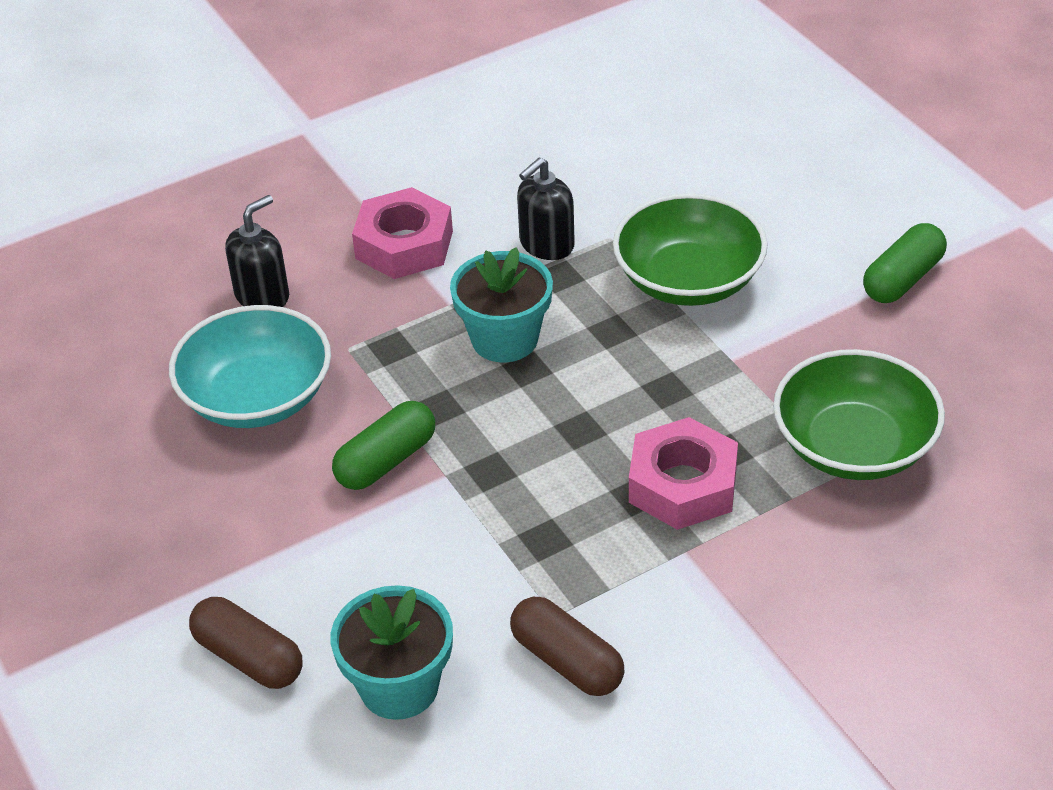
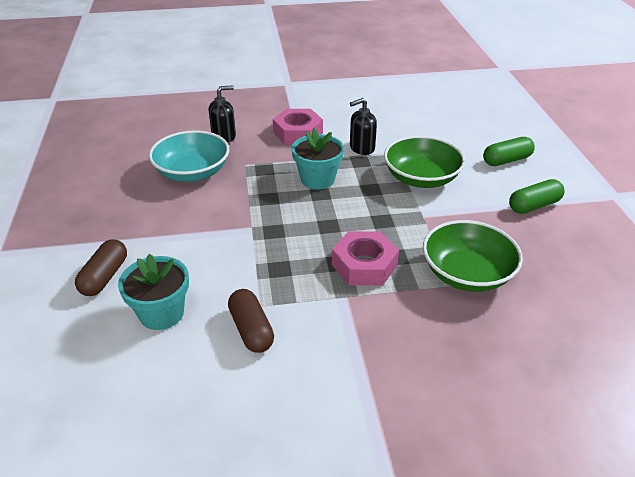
camera: 20 degrees right, 5 degrees down
brown capsule [189,597,303,689] -> brown capsule turned 45 degrees clockwise [75,239,127,296]
green capsule [332,401,435,490] -> green capsule moved to [483,137,535,166]

